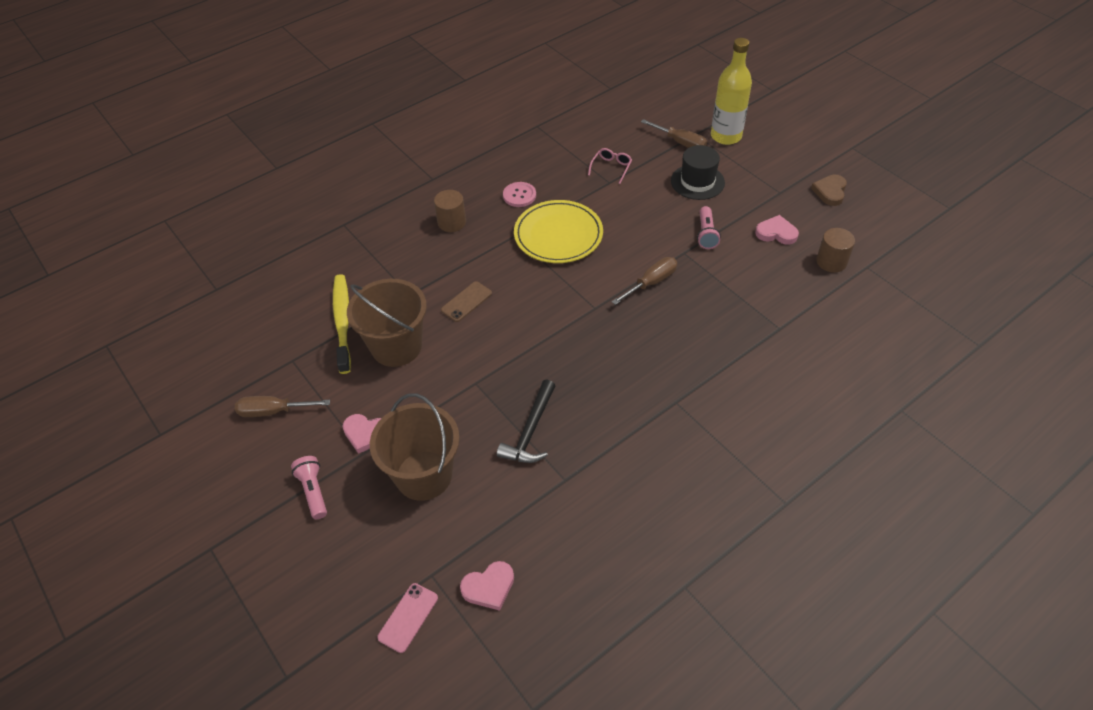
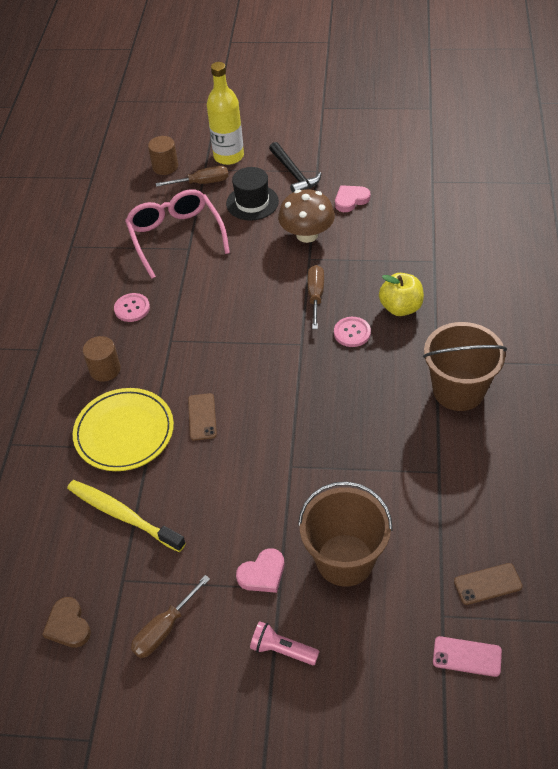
camera: 45 degrees left, 0 degrees up
brown bucket [347,279,427,367] -> brown bucket moved to [423,322,507,411]
pink phone [377,583,438,653] -> pink phone turned 60 degrees counterclockwise [433,636,502,677]
pink heart [460,561,514,611] -> brown phone [454,563,523,605]
black hammer [497,380,555,463] -> black hammer moved to [269,142,322,193]
yellow plate [514,200,603,263] -> yellow plate moved to [73,388,174,471]
pink glasses [588,148,632,184] -> pink glasses [125,189,230,279], size x2.30
pink flashlight [697,206,721,249] -> brown mushroom [278,189,335,243]
brown heart [811,175,847,206] -> brown heart moved to [42,597,91,648]
brown cylinder [816,228,855,272] -> brown cylinder moved to [148,136,178,175]
none -> pink button [334,317,371,347]
none -> yellow apple [379,273,424,316]

